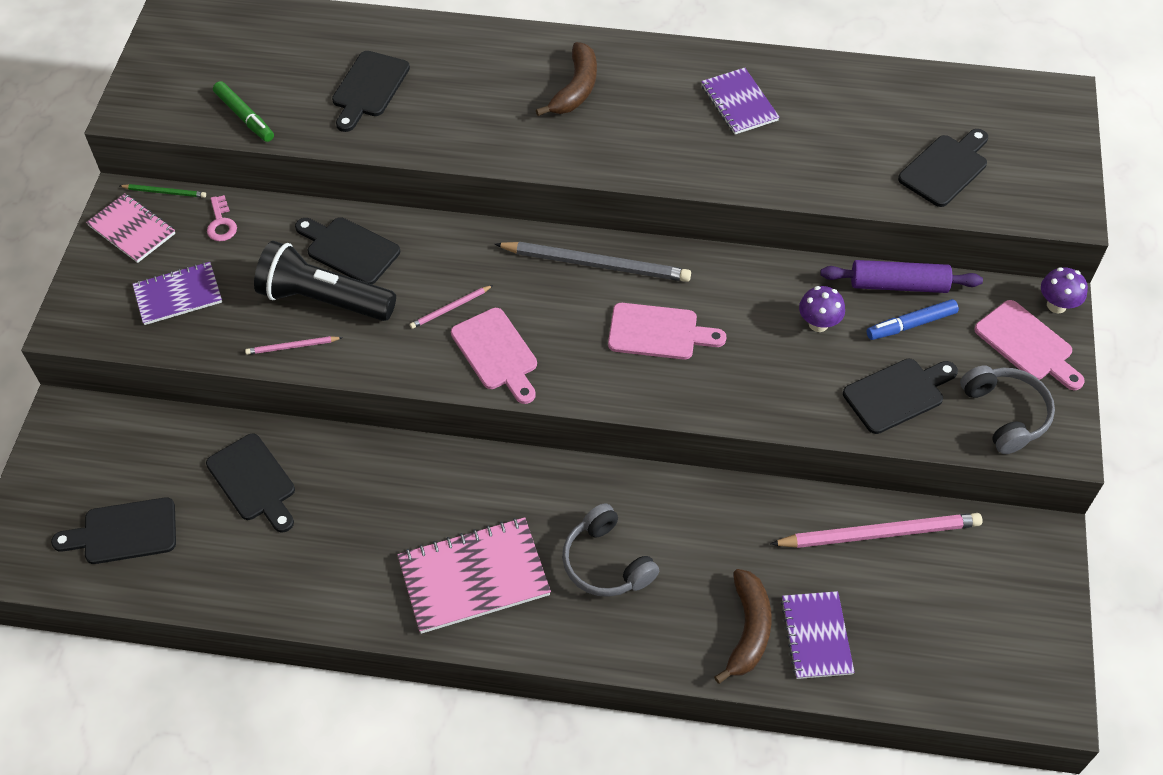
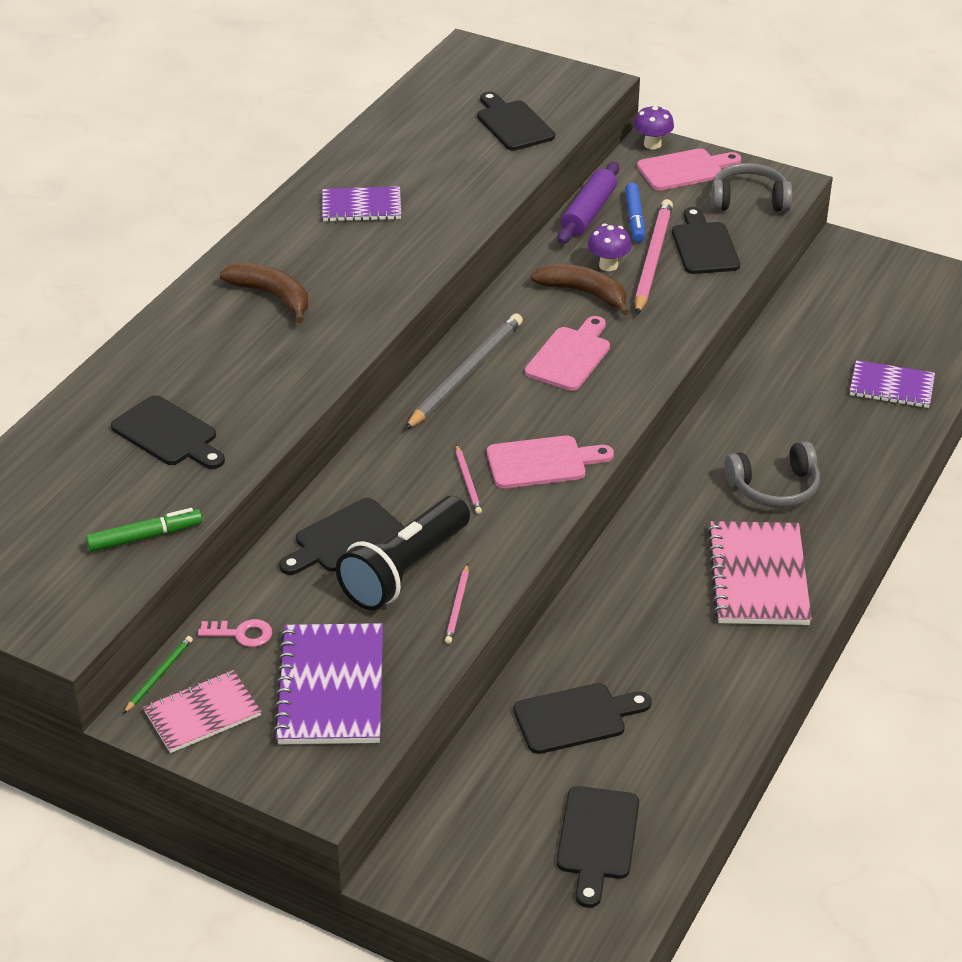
camera: 70 degrees left, 15 degrees down
purple notebook [133,262,222,325] -> purple notebook [273,623,383,744], size x1.57
brown banana [714,569,772,684] -> brown banana moved to [531,264,629,315]
pink pencil [770,513,982,548] -> pink pencil moved to [635,199,673,314]

